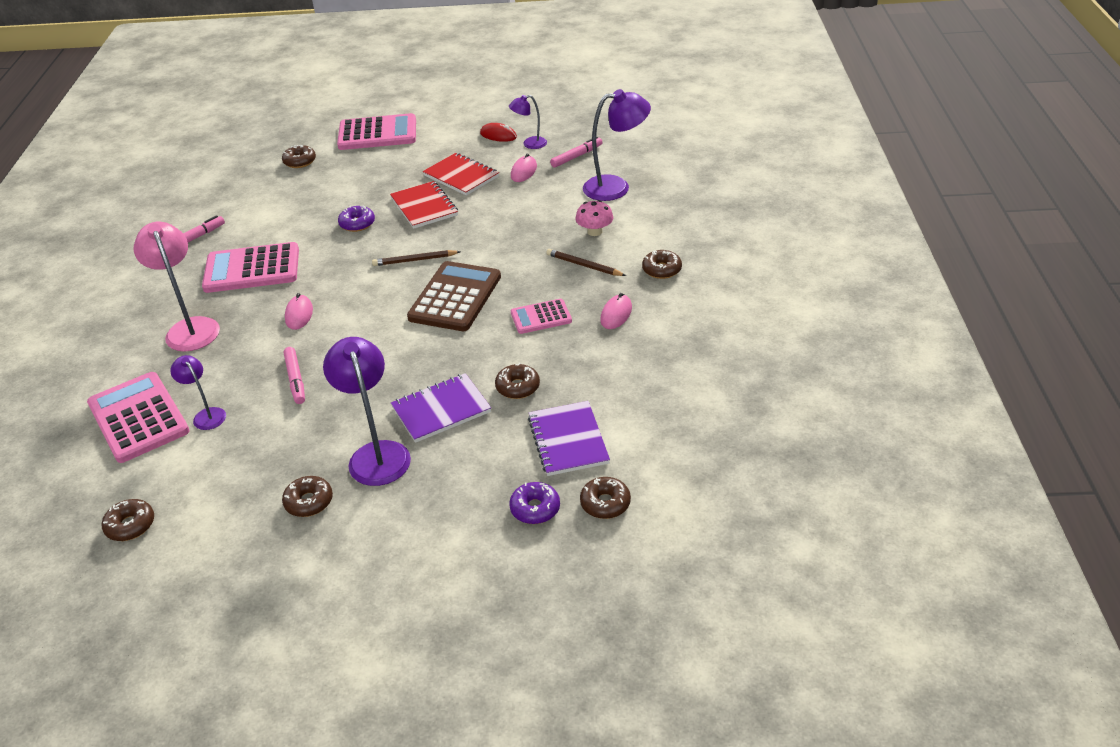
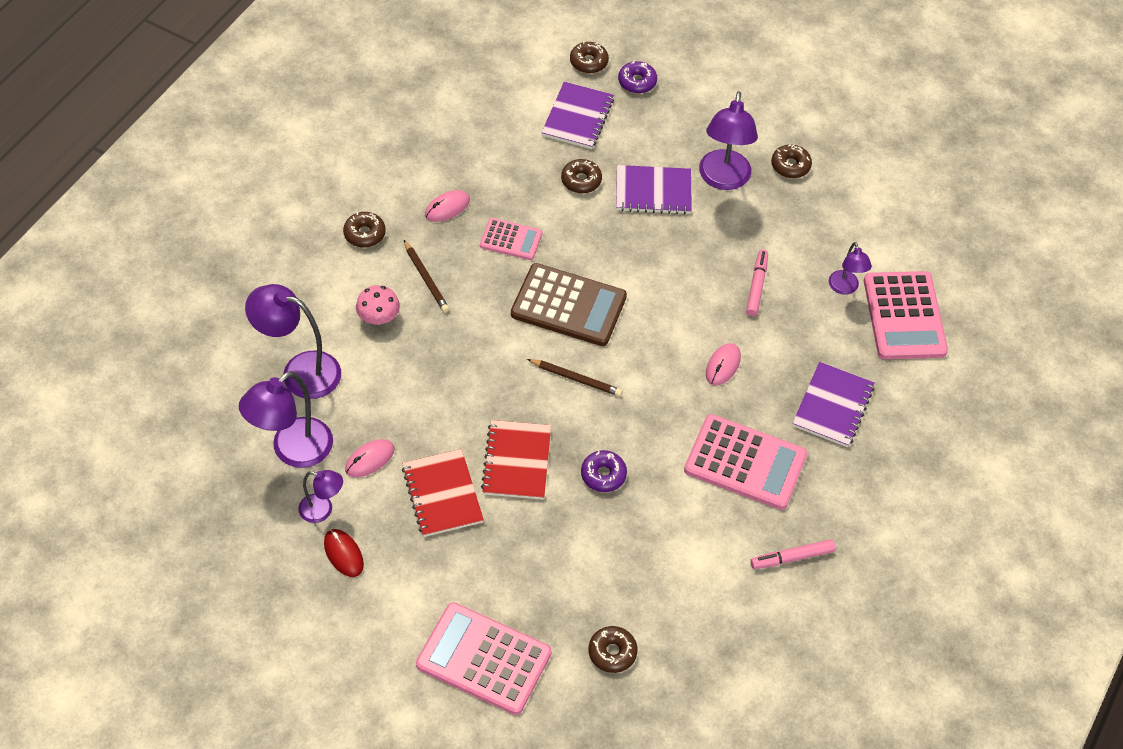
camera: 155 degrees left, 15 degrees up
brown donut [102,499,154,541] -> none
pink lamp [133,222,220,352] -> purple notebook [792,362,875,447]
brown calculator [407,261,501,331] -> brown calculator turned 120 degrees counterclockwise [511,263,627,346]
pink marker [550,136,602,168] -> purple lamp [239,371,333,468]

